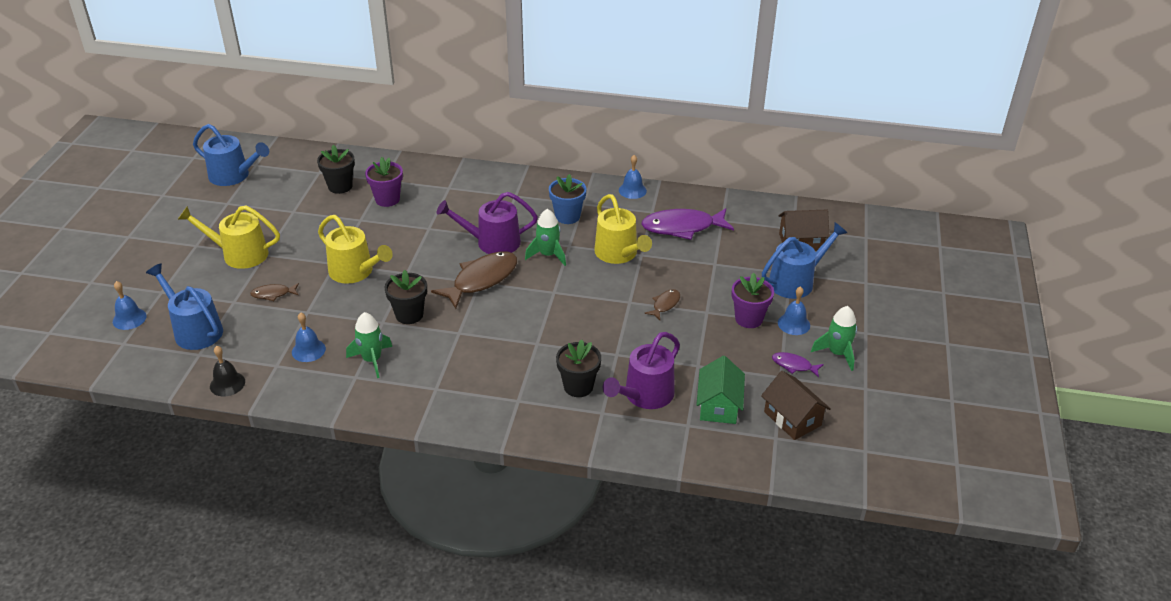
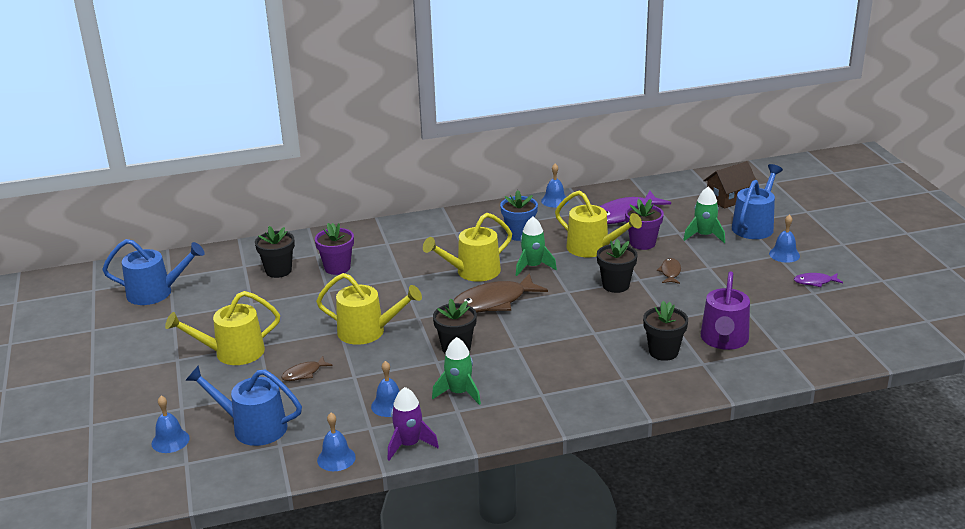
camera: 25 degrees left, 10 degrees down
black bell [210,346,245,397] -> blue bell [317,413,356,471]
brown fish [431,251,517,309] -> brown fish turned 135 degrees counterclockwise [453,273,548,313]
purple watering can [437,192,538,254] -> yellow watering can [423,213,512,282]
green house [696,356,745,424] -> none
purple flower pot [732,273,774,328] -> purple flower pot moved to [625,199,664,250]
brown house [761,371,831,440] -> none
green rocket [811,306,857,371] -> green rocket moved to [683,187,725,243]
none -> purple rocket [388,387,439,461]
none -> black flower pot [597,239,638,293]

